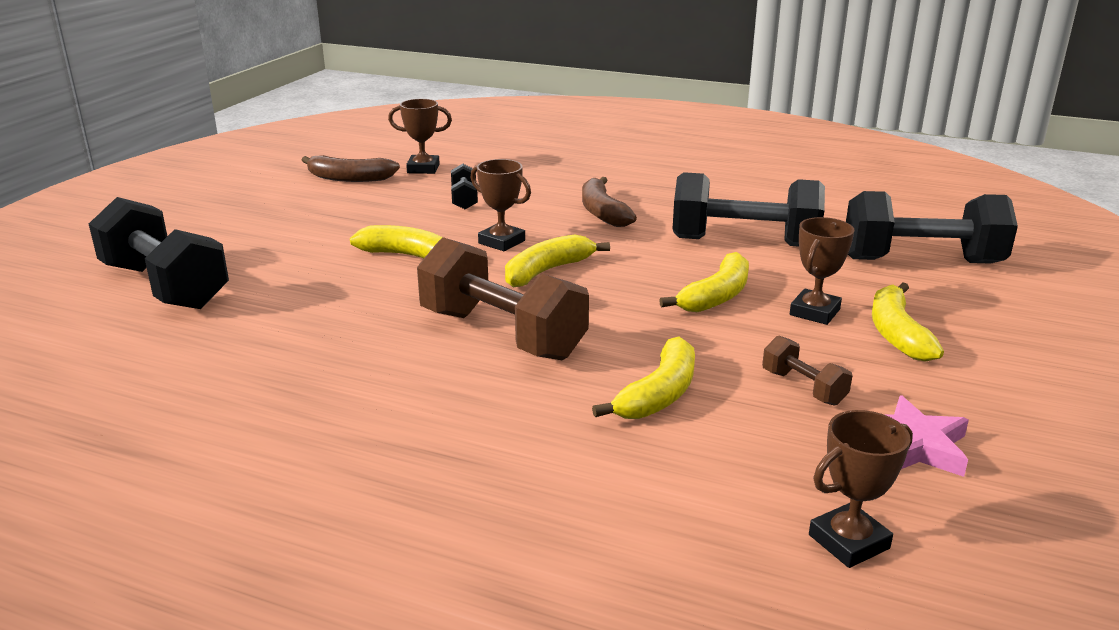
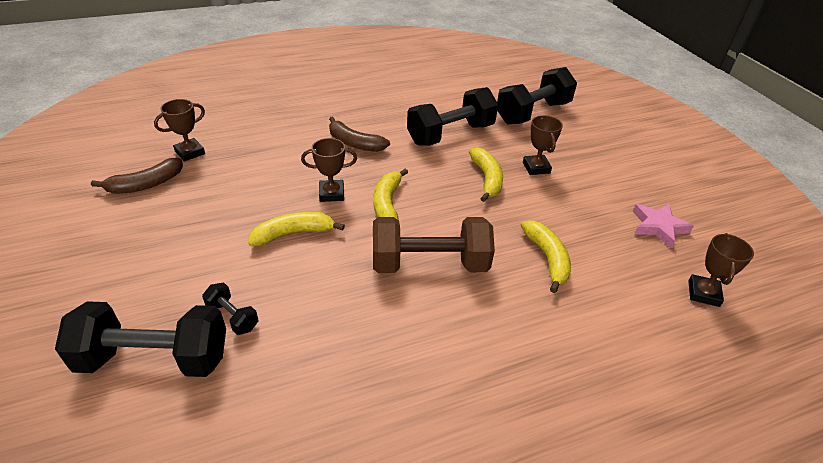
camera: 45 degrees left, 15 degrees up
black dumbbell [451,164,478,210] -> black dumbbell moved to [202,282,258,335]
brown dumbbell [762,336,852,406] -> none
yellow banana [872,282,944,361] -> none

